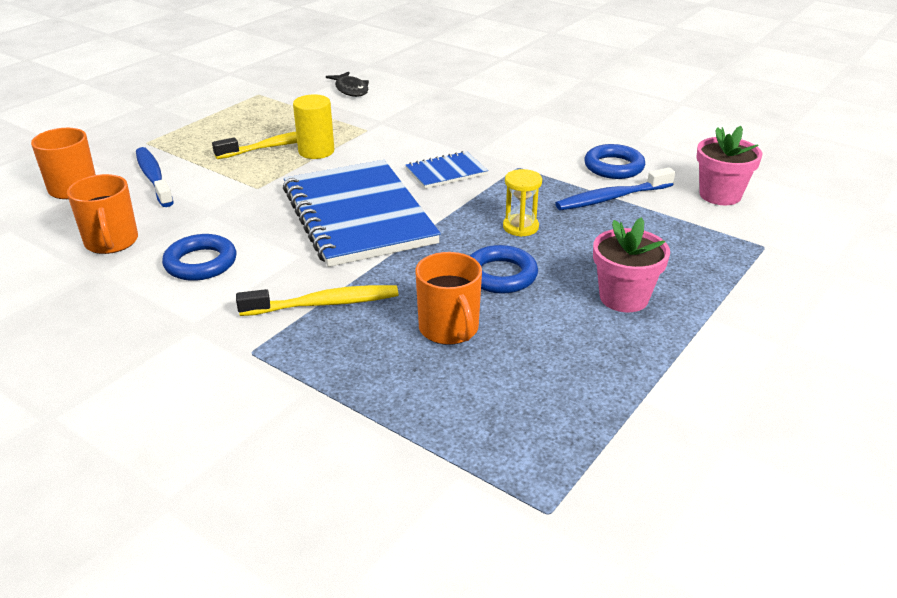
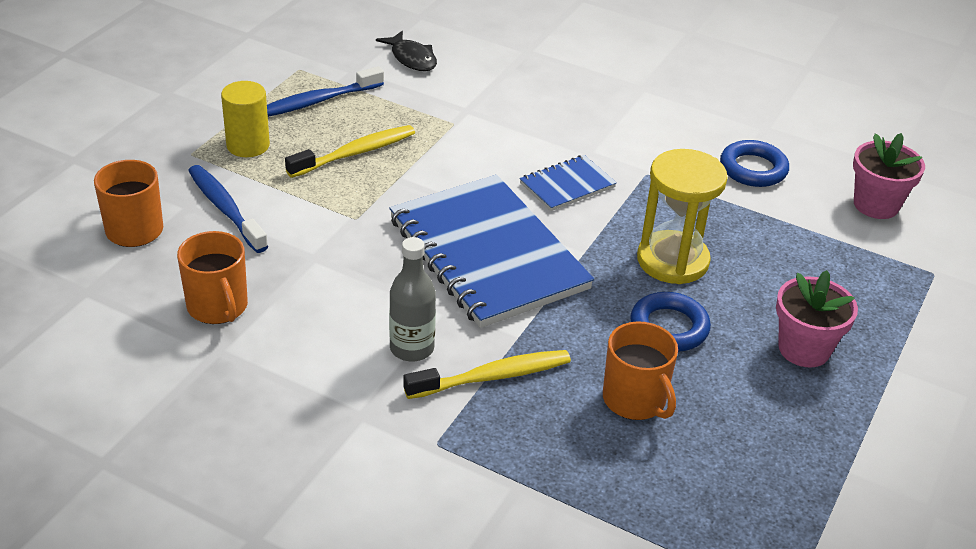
camera: 10 degrees left, 5 degrees up
blue ring [162,234,236,281] -> none
yellow cylinder [293,94,334,159] -> yellow cylinder moved to [221,81,270,157]
yellow hourglass [503,169,542,237] -> yellow hourglass [637,149,728,284], size x1.80
blue toothbrush [555,168,675,210] -> blue toothbrush moved to [267,66,384,117]
none -> grey bottle [389,237,436,362]

